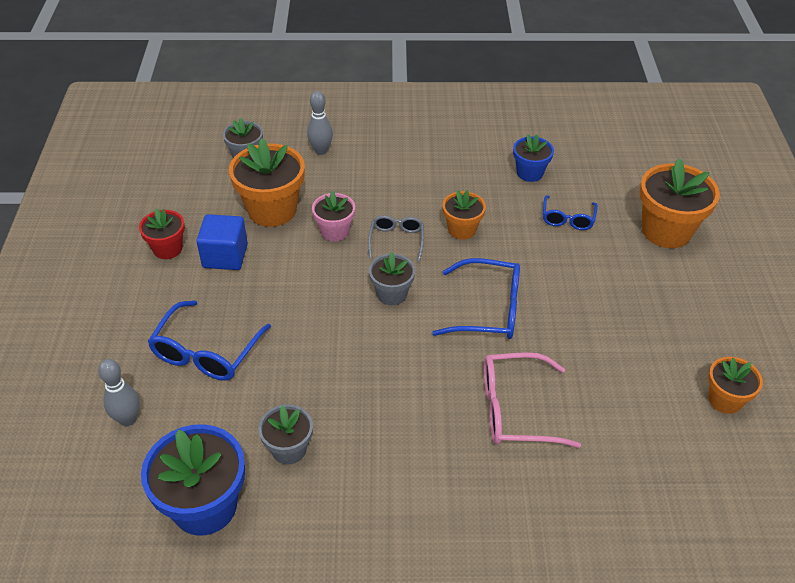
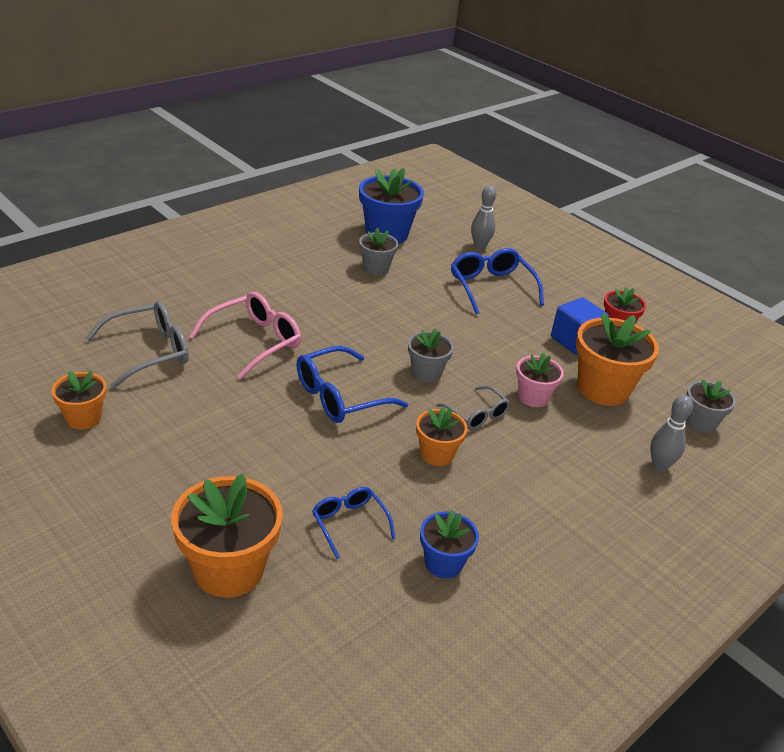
camera: 135 degrees right, 10 degrees down
none -> grey glasses [85,301,189,389]

